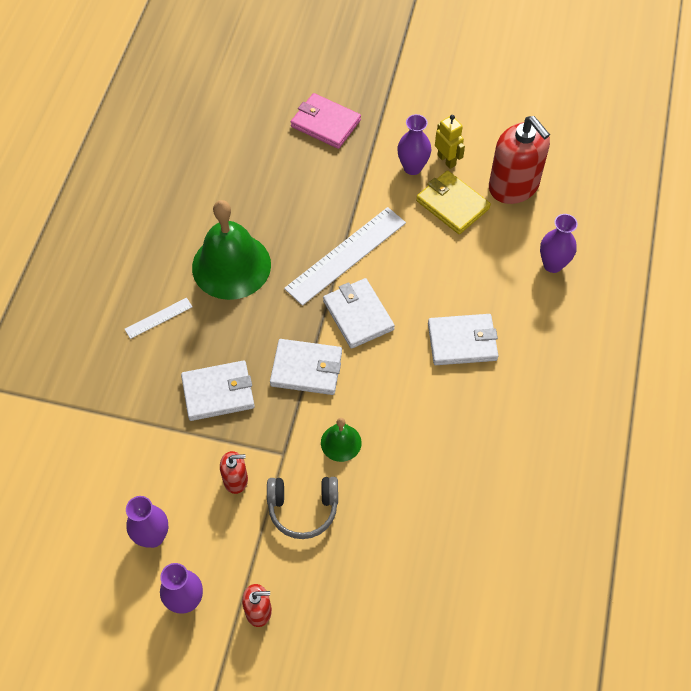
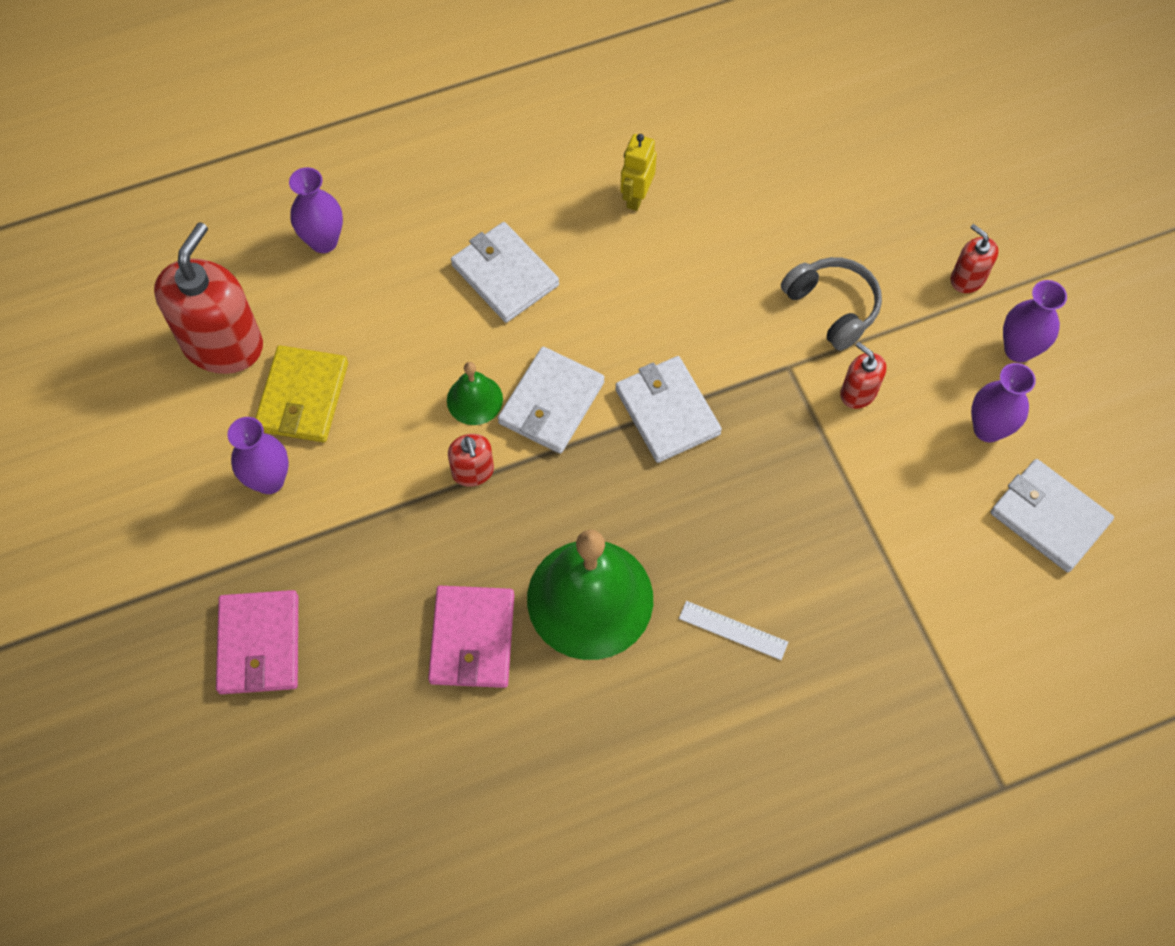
camera: 125 degrees left, 5 degrees up
white wallet [181,360,255,421] -> white wallet moved to [990,459,1114,572]
white ruler [284,207,406,306] -> red soap dispenser [448,434,494,487]
green bell [321,418,362,462] -> green bell moved to [447,362,503,425]
yellow robot [435,115,465,169] -> yellow robot moved to [620,134,657,211]
none -> pink wallet [428,586,514,688]

